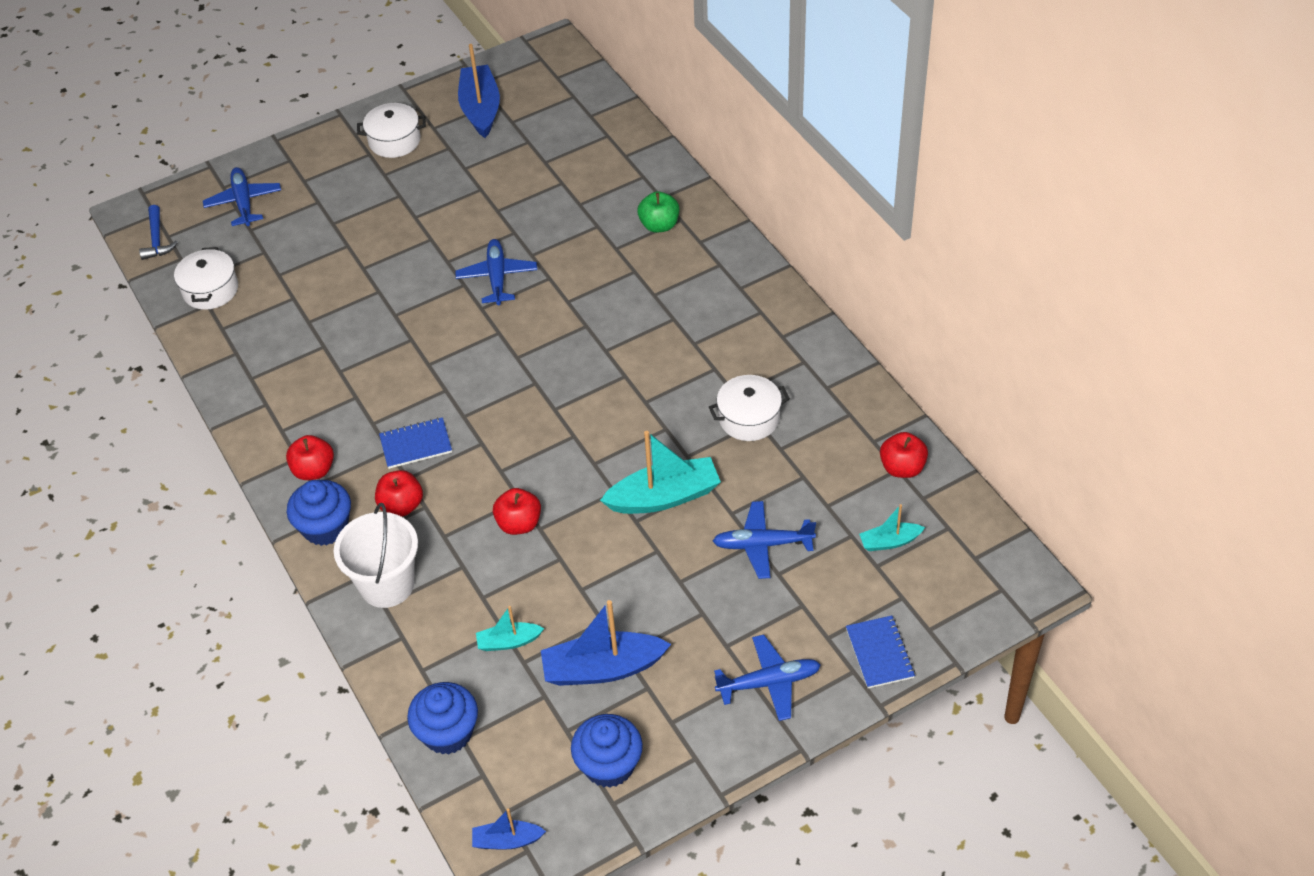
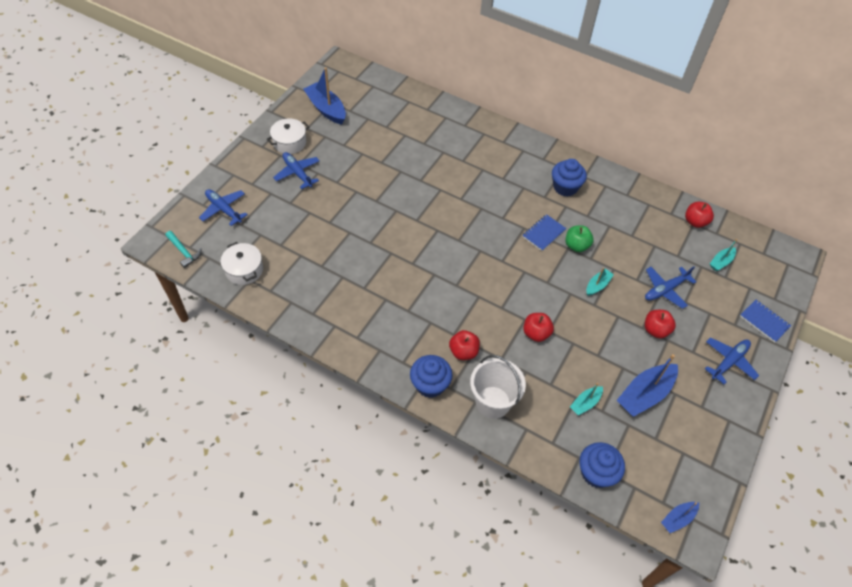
camera: 35 degrees left, 5 degrees up
blue hammer [139,205,178,260] -> turquoise hammer [165,231,202,268]
red apple [286,435,334,480] -> red apple moved to [645,310,676,339]
blue notebook [379,417,452,469] -> blue notebook moved to [522,214,567,251]
blue plane [455,239,537,305] -> blue plane moved to [273,152,320,189]
blue cupcake [571,714,643,788] -> blue cupcake moved to [552,159,587,196]
turquoise boat [600,431,721,514] -> turquoise boat [586,267,614,296], size x0.54
green apple [637,191,679,233] -> green apple moved to [565,225,594,252]
white pot [709,375,790,441] -> none

